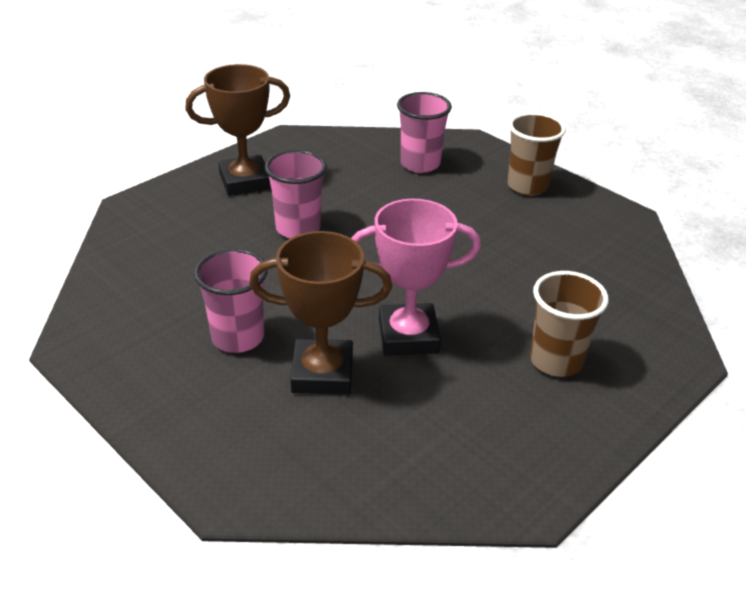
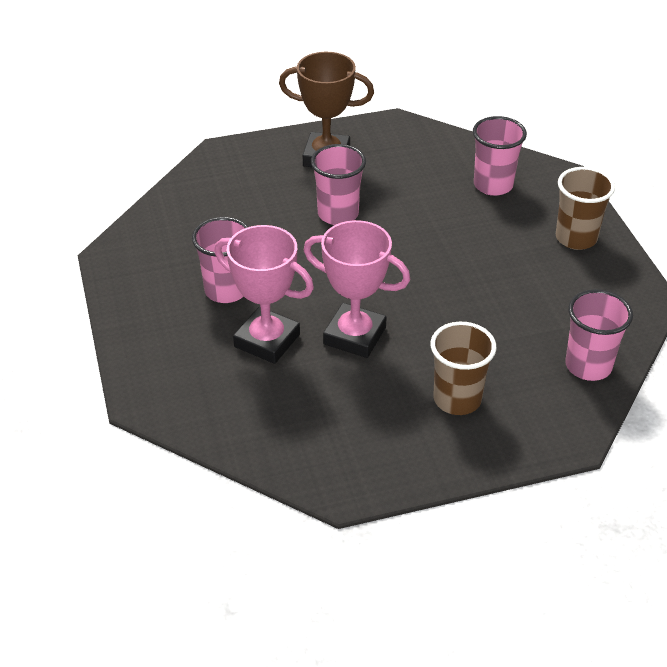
camera: 30 degrees right, 5 degrees up
brown trophy [249,231,392,395] -> pink trophy [214,225,314,364]
none -> pink cup [565,289,633,381]

